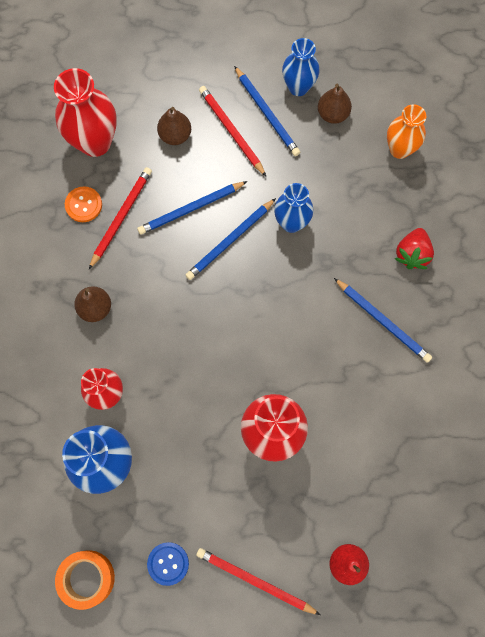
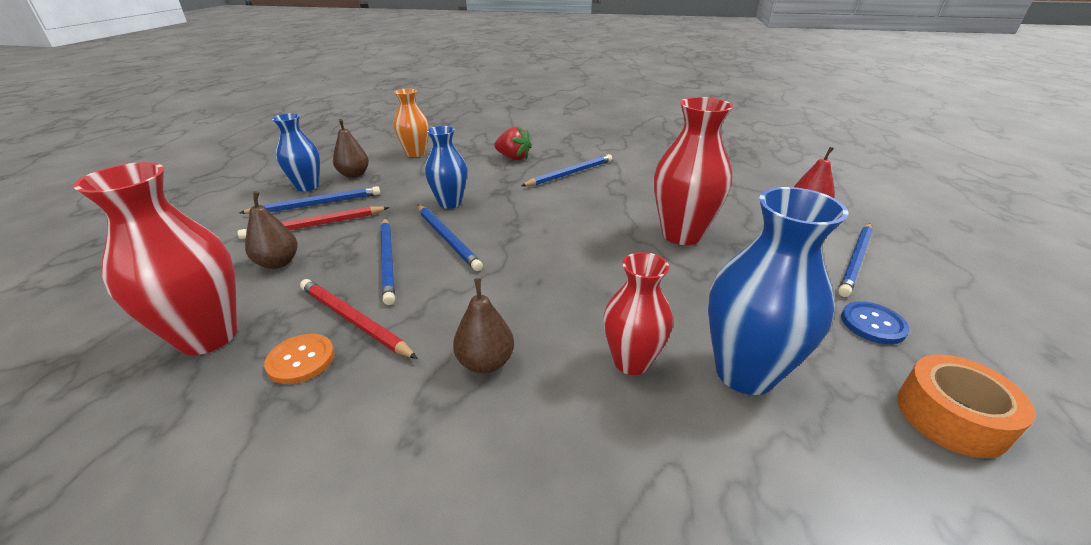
camera: 80 degrees left, 40 degrees down
red pencil [196,548,320,615] -> blue pencil [838,223,873,297]

